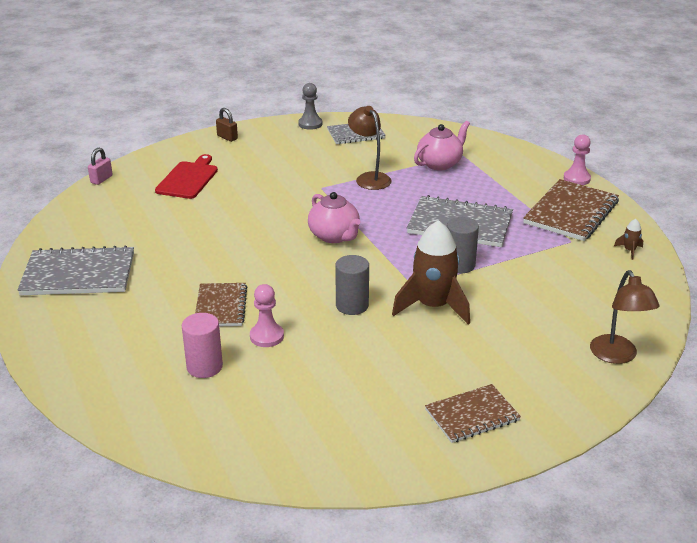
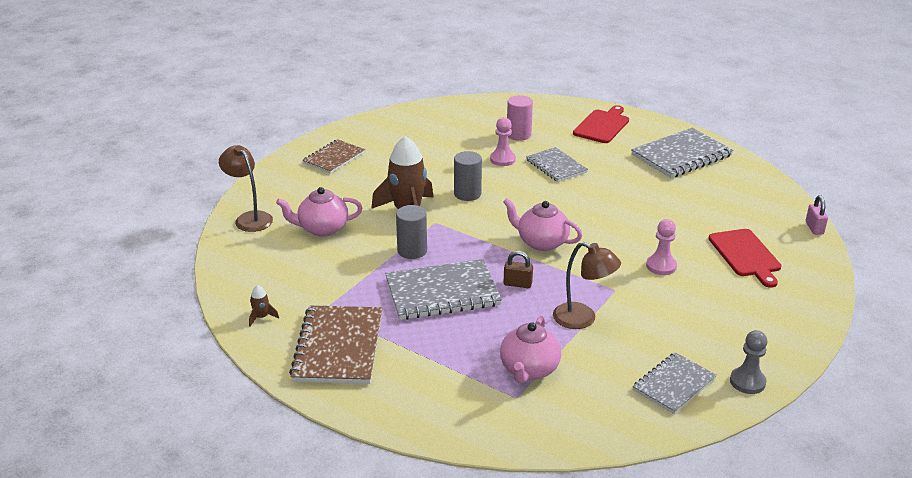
camera: 150 degrees right, 0 degrees up
brown notebook [195,283,247,326] -> grey notebook [526,147,588,182]
brown padlock [216,108,238,142] -> brown padlock moved to [504,251,533,288]
pink pawn [564,134,591,185] -> pink pawn moved to [646,219,677,275]
none -> pink teapot [276,187,362,237]
none -> red cutting board [573,105,629,143]

